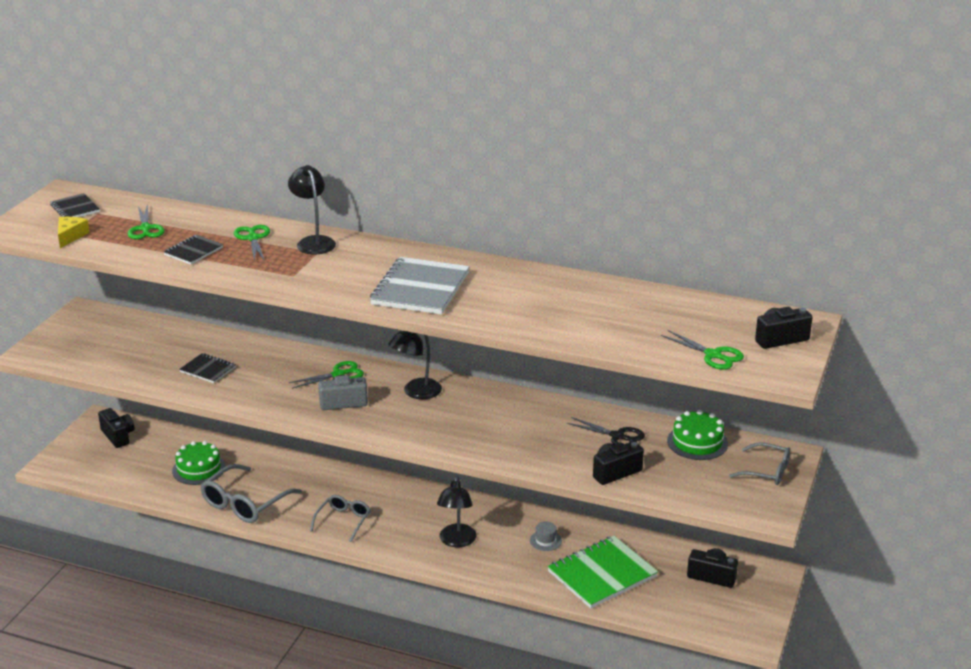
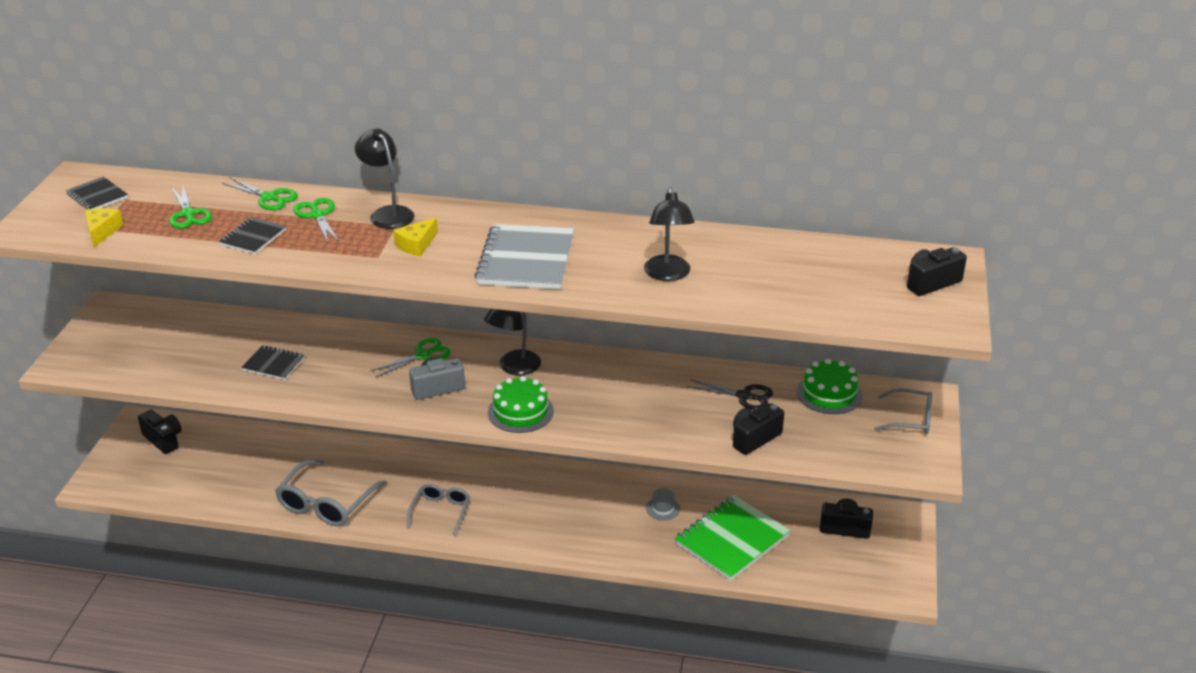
camera: 10 degrees left, 5 degrees up
green cake [172,441,226,485] -> green cake moved to [488,376,554,433]
black lamp [437,476,477,547] -> black lamp moved to [644,187,695,281]
green scissors [661,330,744,370] -> green scissors moved to [222,178,298,210]
none -> yellow cheese [393,218,438,257]

